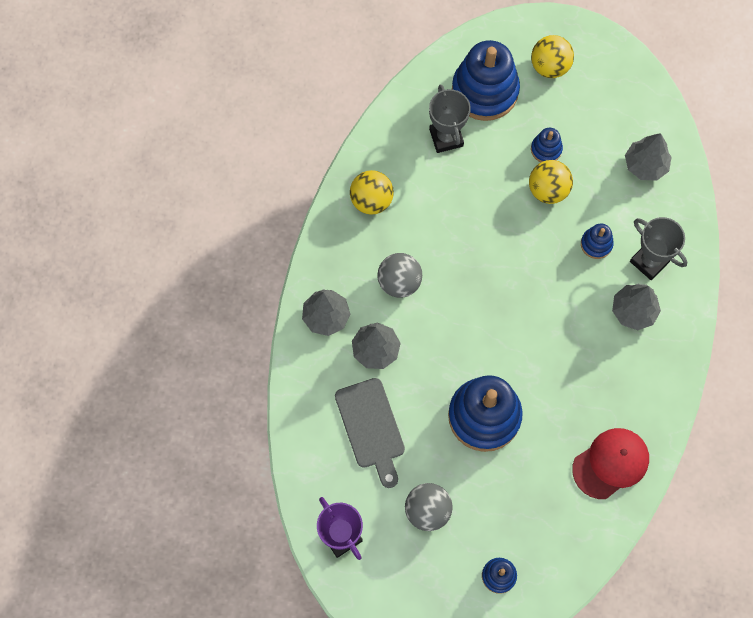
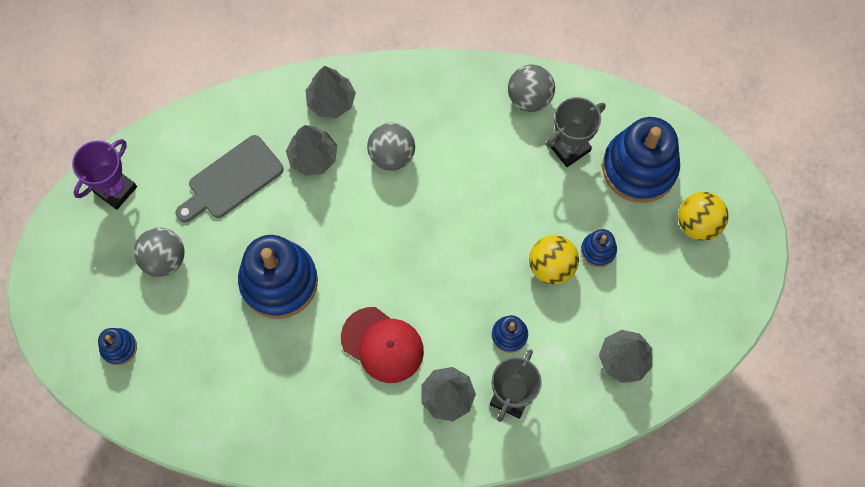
camera: 70 degrees right, 0 degrees up
yellow ball [350,170,394,215] -> none
red cap [572,428,649,499] -> red cap moved to [341,307,424,383]
none -> grey ball [508,65,555,112]

